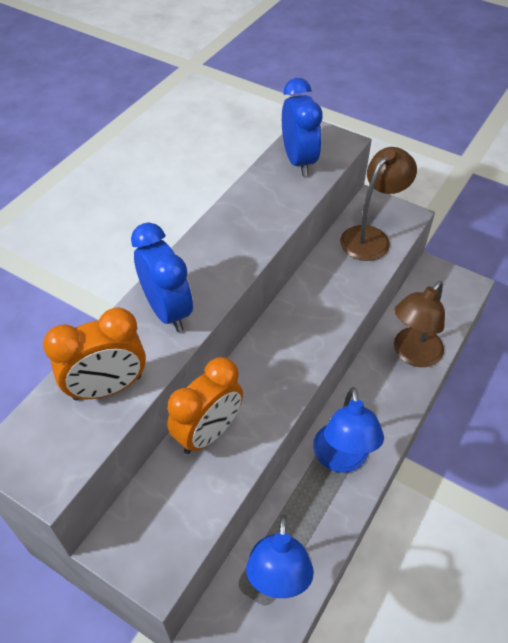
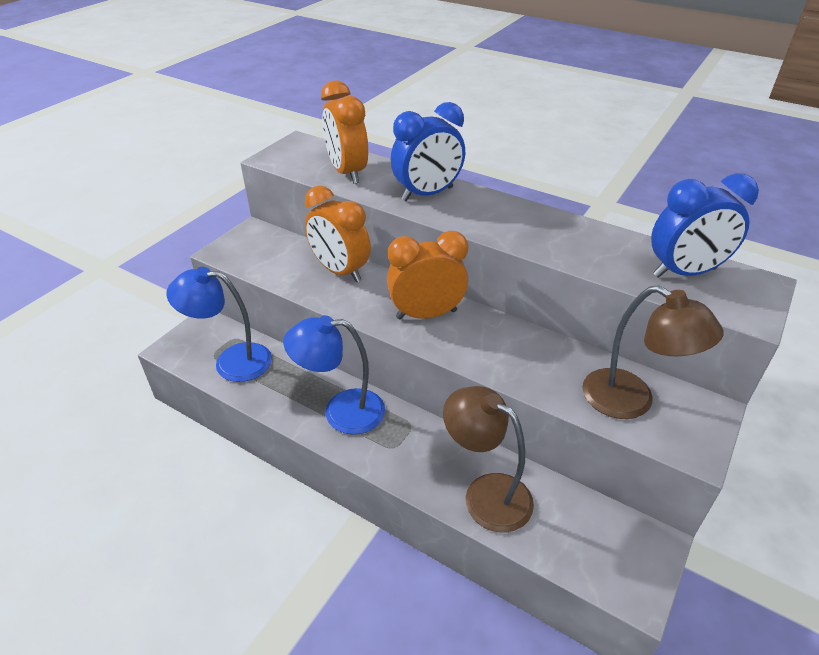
camera: 90 degrees right, 10 degrees down
none -> orange clock [387,231,468,320]

